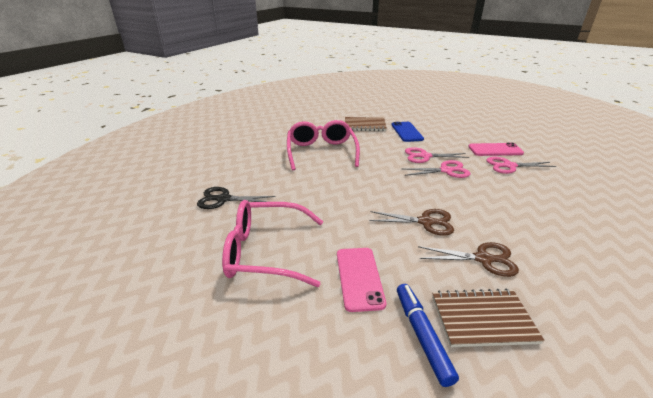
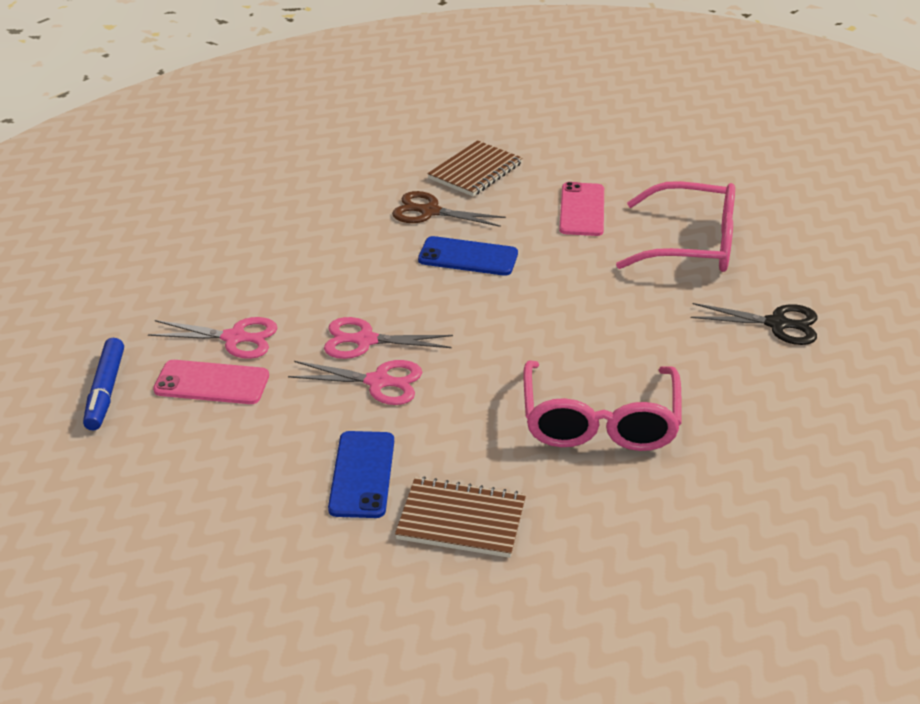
camera: 170 degrees left, 5 degrees up
brown scissors [370,209,454,236] -> blue phone [418,236,518,276]
blue marker [397,284,459,387] -> blue marker moved to [83,338,124,430]
brown notebook [432,289,545,347] -> brown notebook turned 60 degrees counterclockwise [427,140,523,196]

